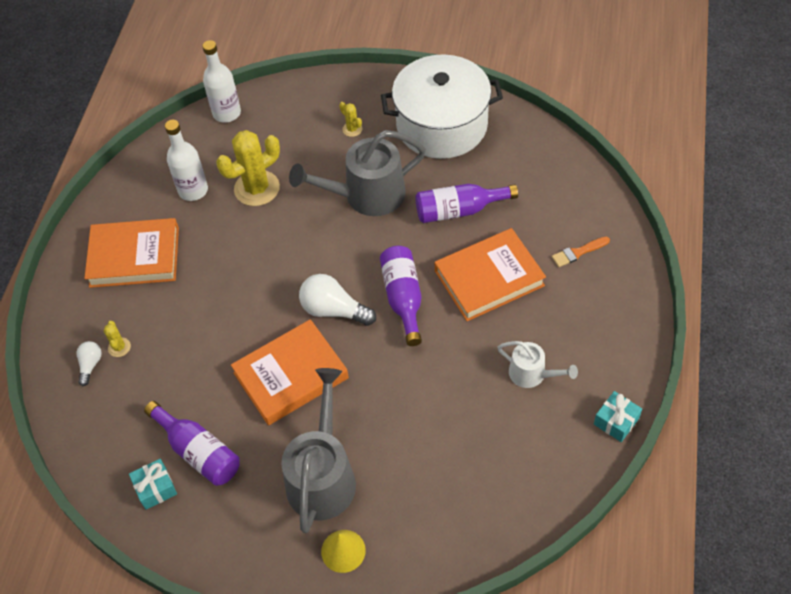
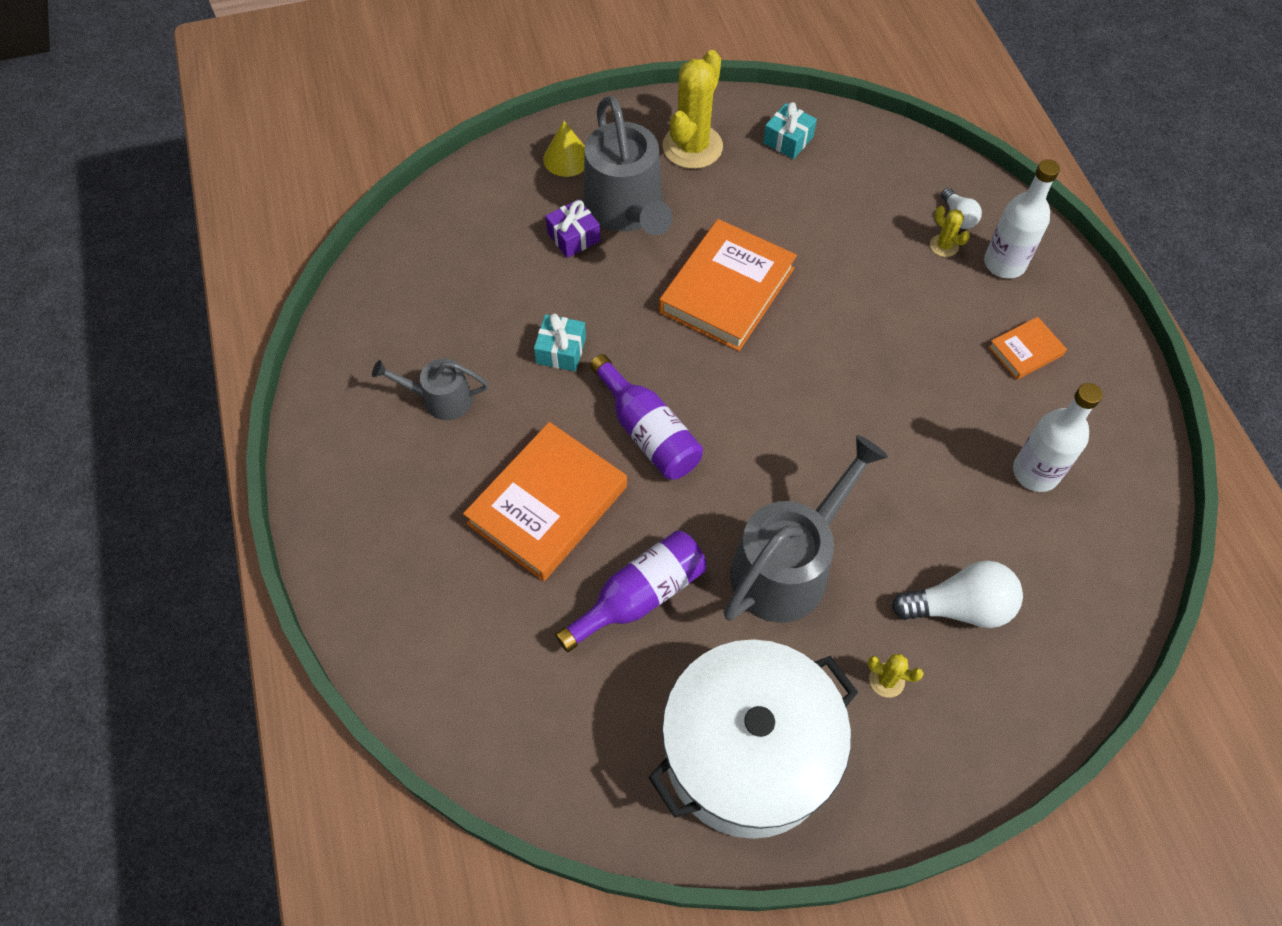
camera: 150 degrees right, 5 degrees up
orange book [84,218,179,288] -> orange book [988,317,1067,380], size x0.49
purple bottle [144,401,240,486] -> none
white bottle [202,40,241,123] -> white bottle moved to [984,159,1060,278]
yellow cactus [216,130,280,206] -> yellow cactus moved to [663,50,723,169]
white light bulb [299,274,376,326] -> white light bulb moved to [892,560,1023,628]
white watering can [497,341,578,388] -> grey watering can [372,358,488,420]
orange brush [552,237,610,267] -> none
turquoise gift [594,391,642,442] -> turquoise gift moved to [534,313,586,371]
none -> purple gift [545,199,600,258]

